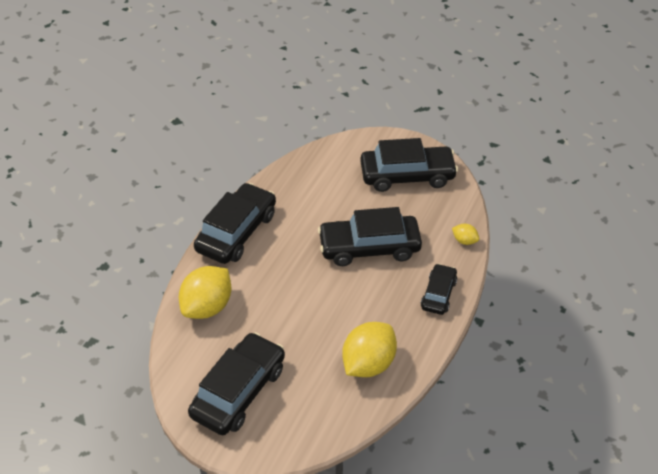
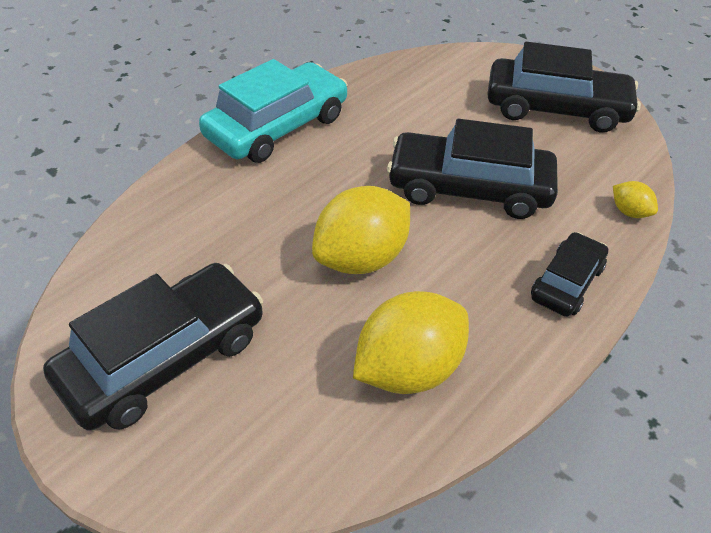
camera: 15 degrees right, 0 degrees up
yellow lemon [179,266,231,319] -> yellow lemon moved to [312,186,410,274]
black car [194,183,276,264] -> turquoise car [199,59,348,163]

